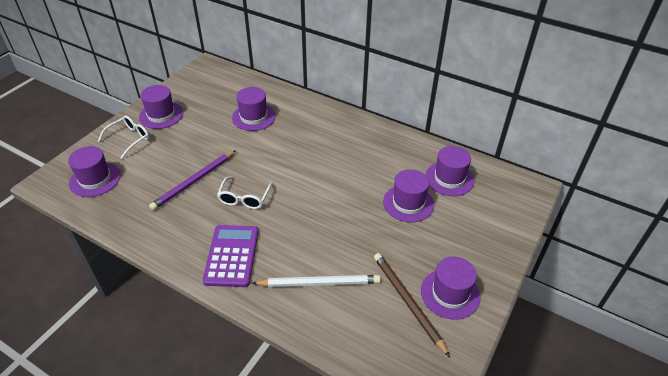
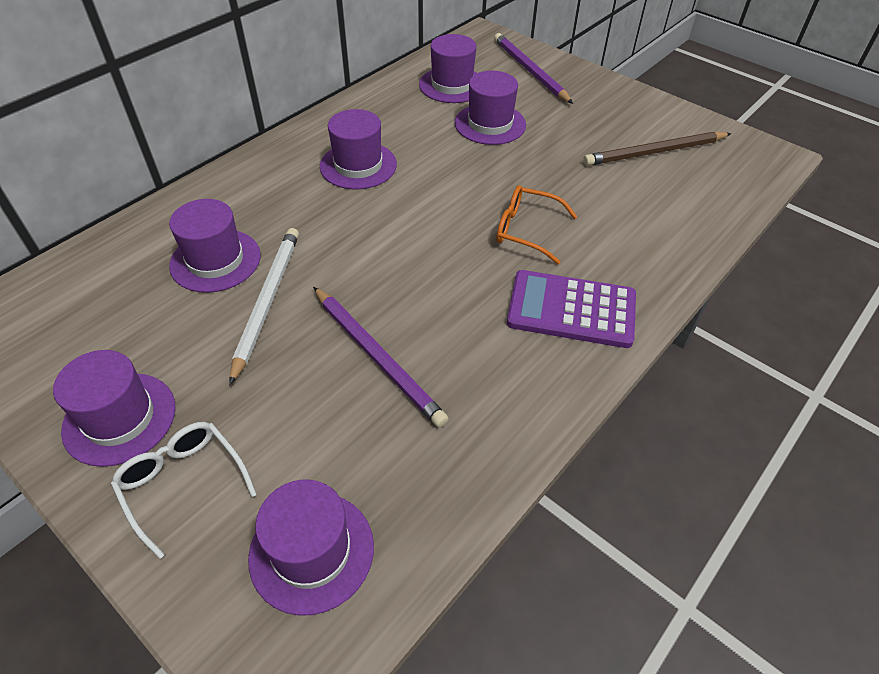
camera: 80 degrees left, 5 degrees up
white glasses [217,176,273,209] -> none
white pencil [252,275,381,287] -> white pencil moved to [229,228,299,385]
purple hat [421,256,481,320] -> purple hat moved to [320,109,397,189]
none -> purple pencil [494,33,573,104]
none -> orange glasses [496,185,577,264]

